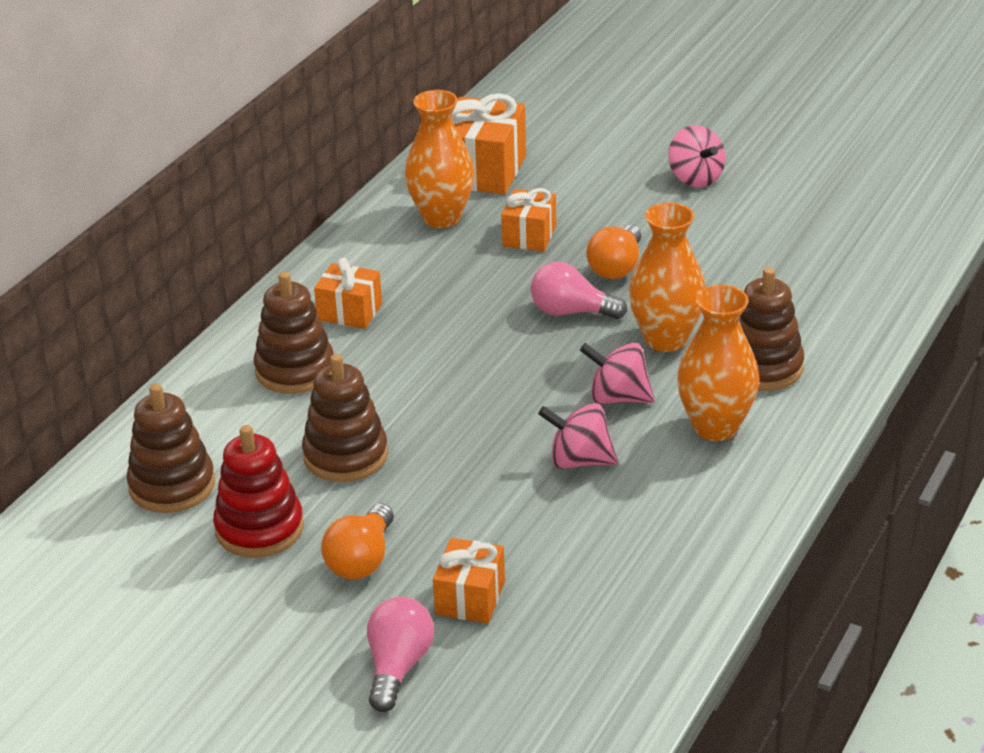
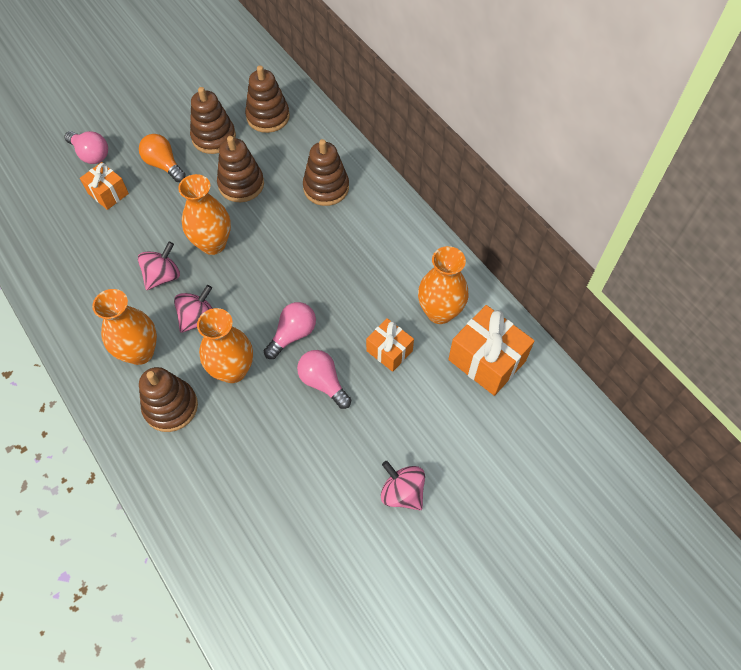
camera: 115 degrees right, 25 degrees up
red stacking toy [213,425,304,558] -> brown stacking toy [190,87,236,154]
orange gift [314,258,382,329] -> none
orange light bulb [586,225,641,279] -> pink light bulb [297,350,351,409]
pink spinning top [668,125,725,188] -> pink spinning top turned 45 degrees clockwise [381,461,425,510]
none -> orange vase [178,174,231,255]

